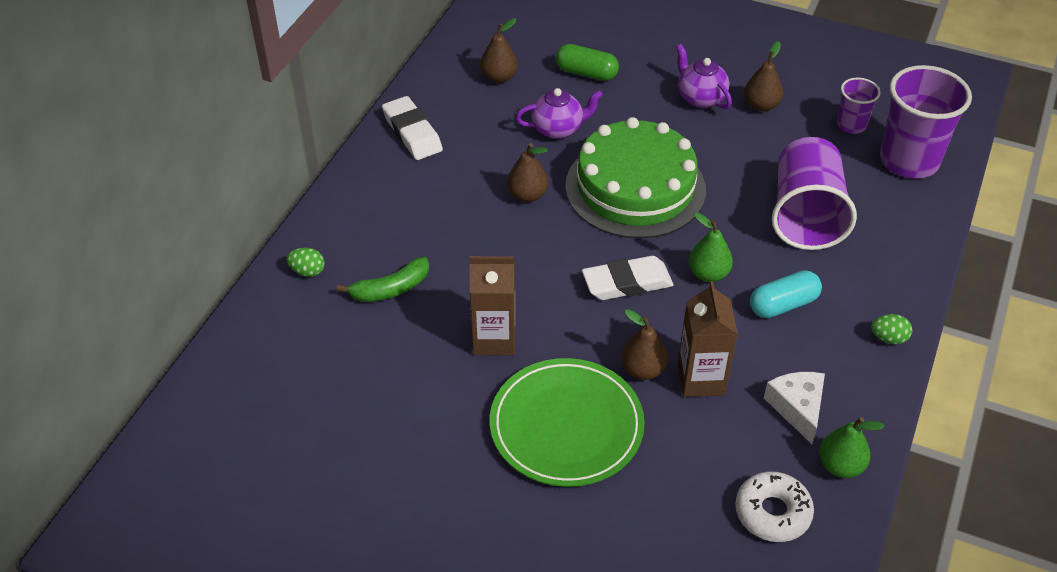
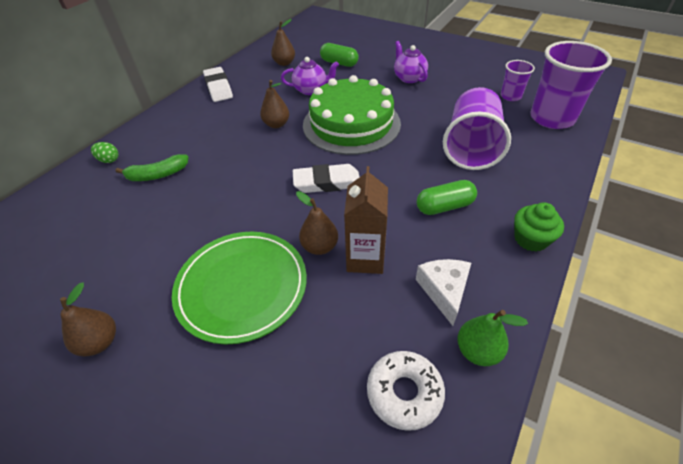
camera: 10 degrees right, 0 degrees up
brown carton [469,256,515,355] -> none
green pear [689,213,733,282] -> none
brown pear [744,41,783,111] -> brown pear moved to [60,283,116,357]
turquoise capsule [750,271,822,318] -> green capsule [417,180,477,215]
green egg [871,314,912,344] -> green cupcake [514,202,564,252]

